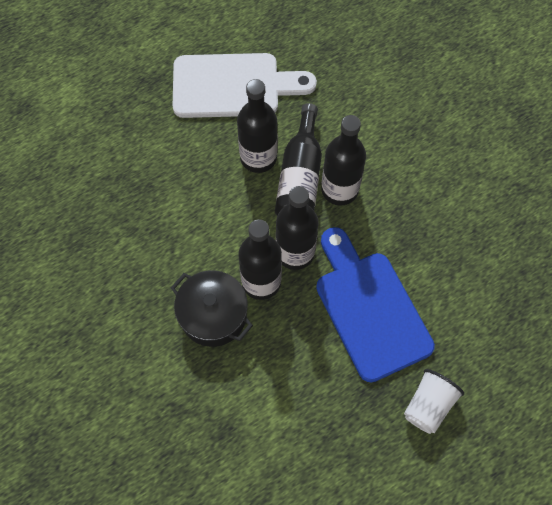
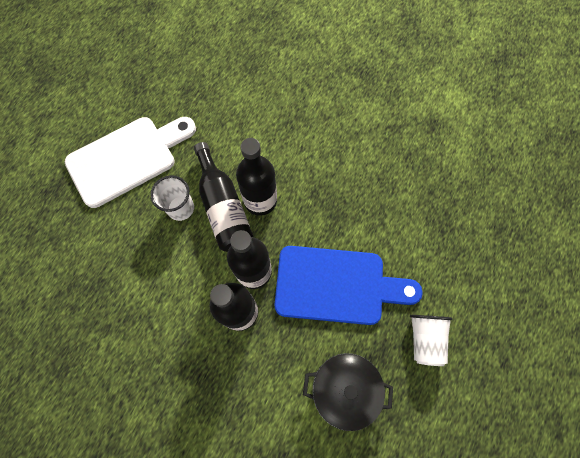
camera: 30 degrees left, 5 degrees up
black pot [171,270,253,347] -> black pot moved to [303,353,393,431]
black bottle [237,79,277,173] -> white cup [150,175,194,221]
blue cutting board [316,227,435,383] -> blue cutting board turned 150 degrees clockwise [274,246,423,325]

